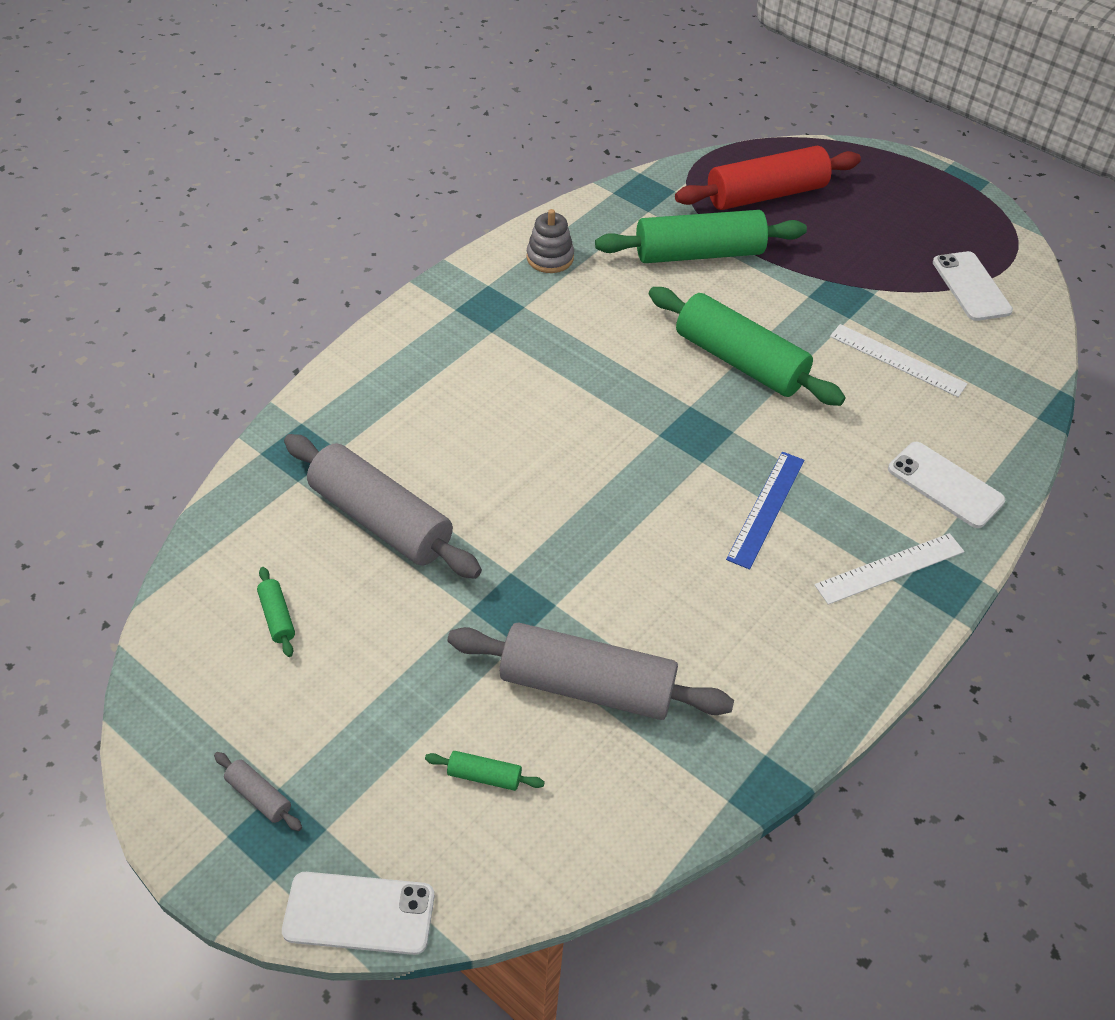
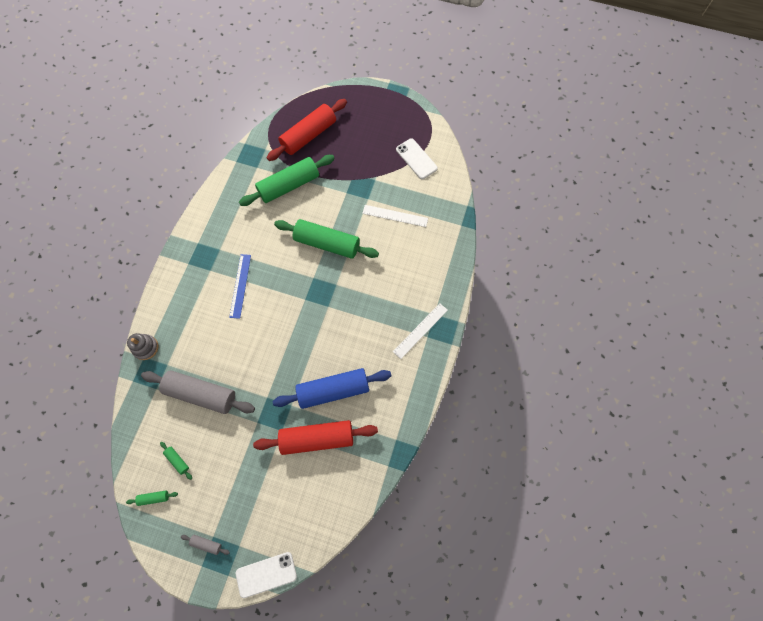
camera: 20 degrees left, 20 degrees up
green rolling pin [425,751,545,791] -> green rolling pin moved to [126,490,178,506]
grey rolling pin [448,622,734,720] -> red rolling pin [253,420,378,455]
grey stacking toy [527,209,574,273] -> grey stacking toy moved to [127,333,158,360]
blue ruler [726,452,805,570] -> blue ruler moved to [229,254,251,319]
white phone [888,442,1005,528] -> none
none -> blue rolling pin [273,368,392,409]

